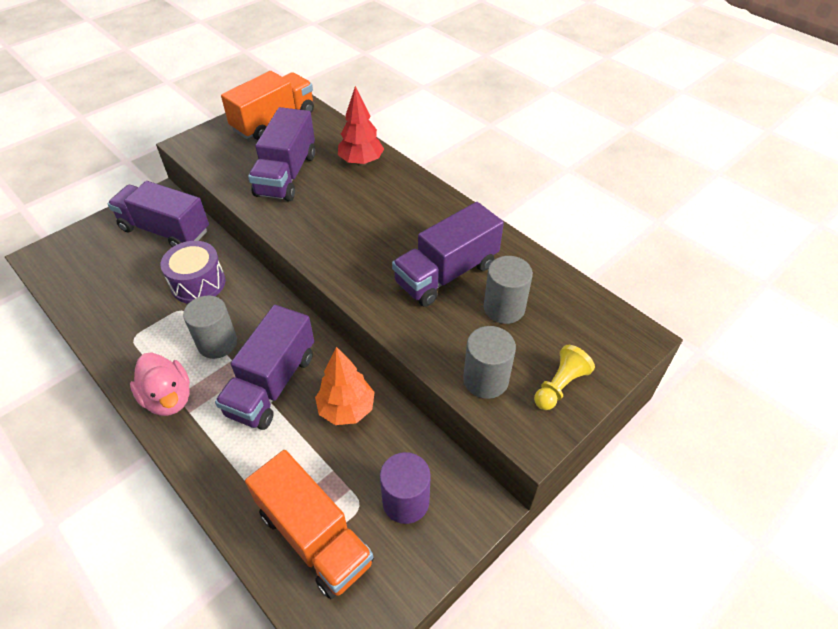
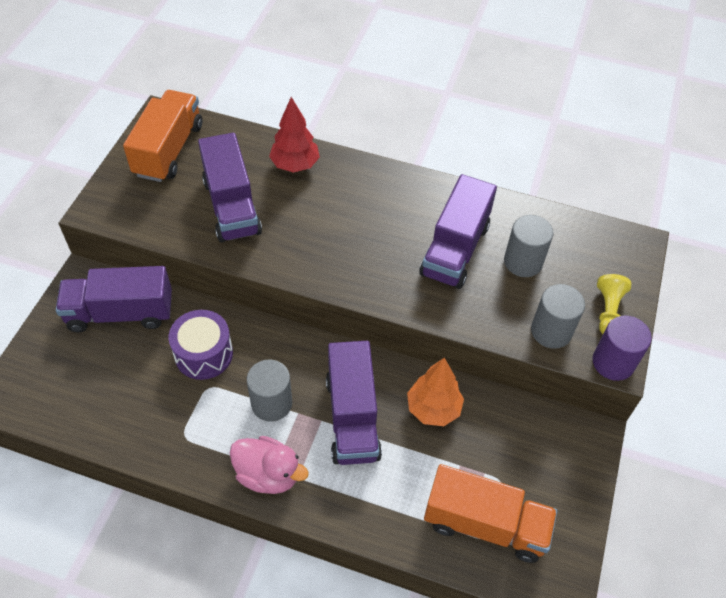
camera: 30 degrees left, 5 degrees up
purple cylinder [380,452,431,524] -> purple cylinder moved to [593,315,652,381]

